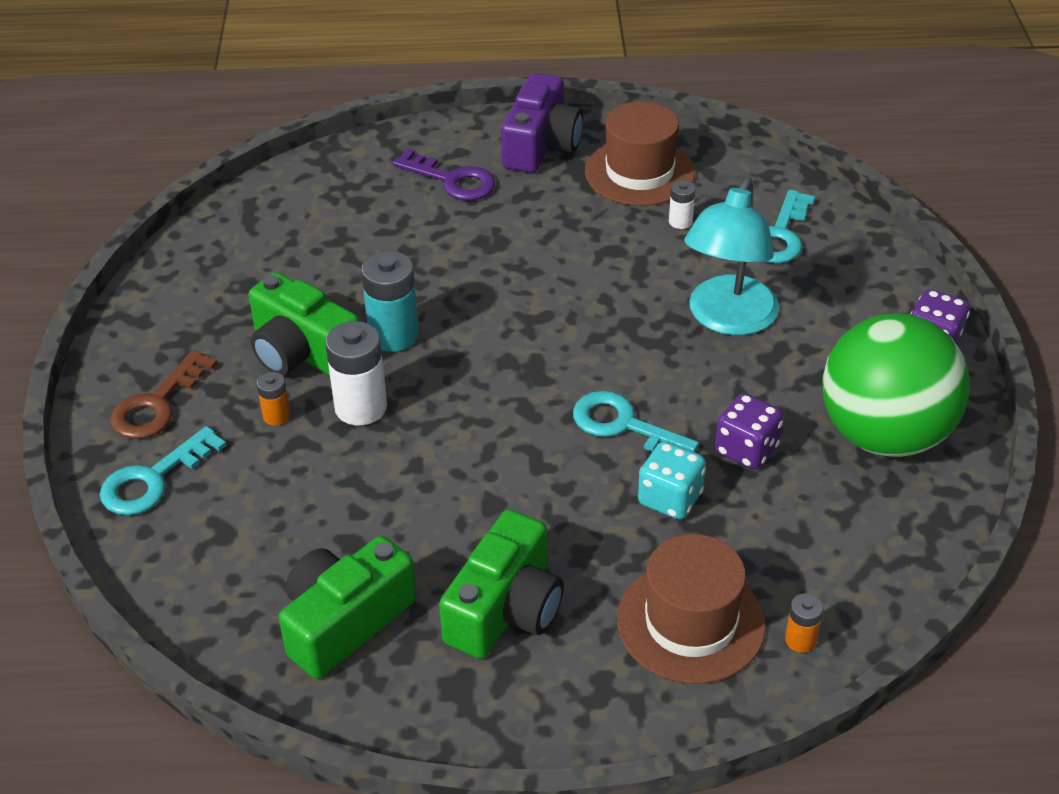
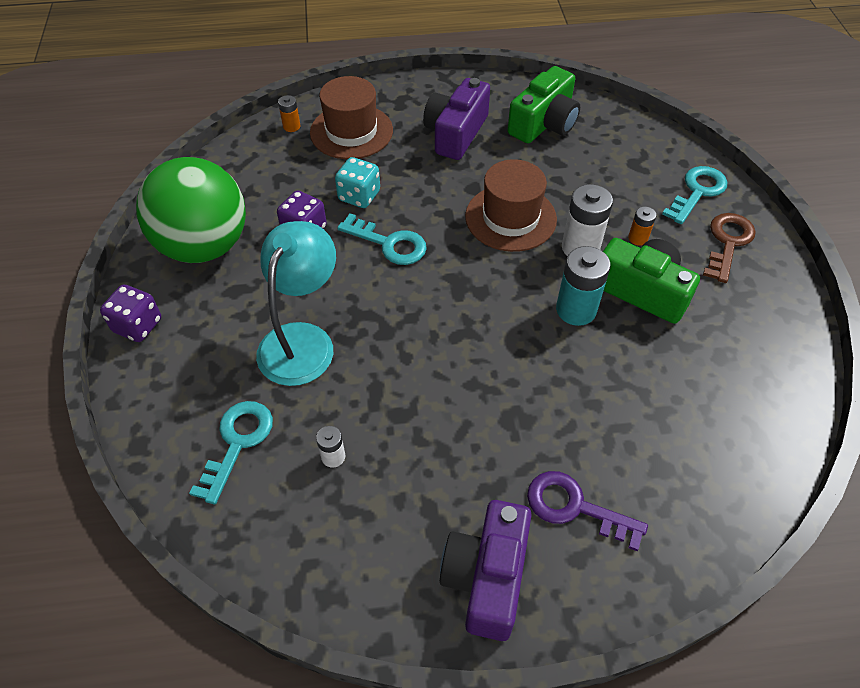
camera: 175 degrees right, 10 degrees up
green camera [439,509,564,659] -> purple camera [423,78,490,160]
brown hat [585,101,695,206] -> brown hat moved to [465,159,557,252]

